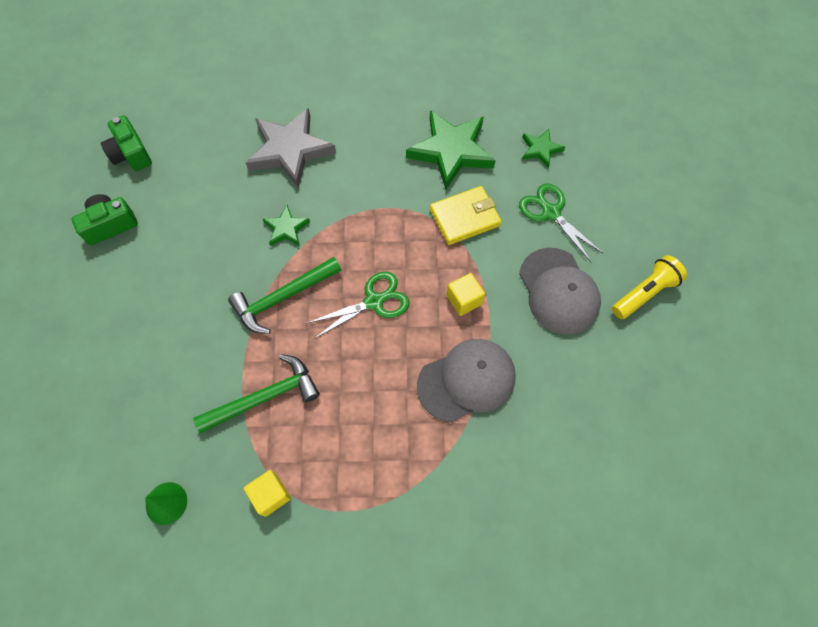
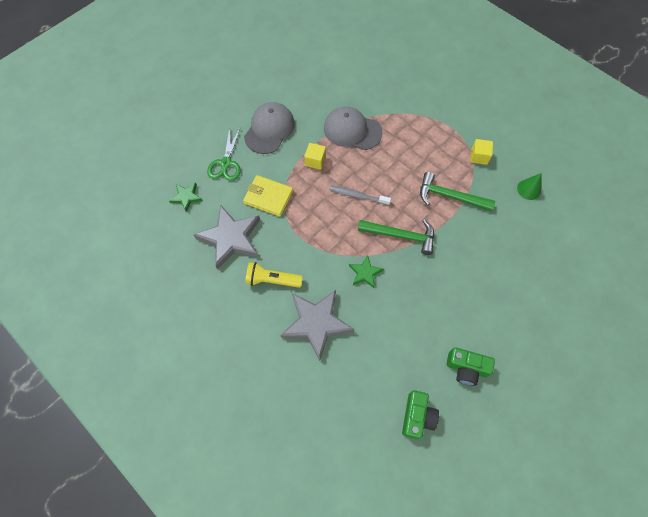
camera: 135 degrees left, 0 degrees up
green scissors [307,272,410,339] -> grey toothbrush [329,186,391,205]
green star [406,111,496,189] -> grey star [194,205,260,270]
yellow flashlight [612,255,687,319] -> yellow flashlight moved to [245,262,303,288]

